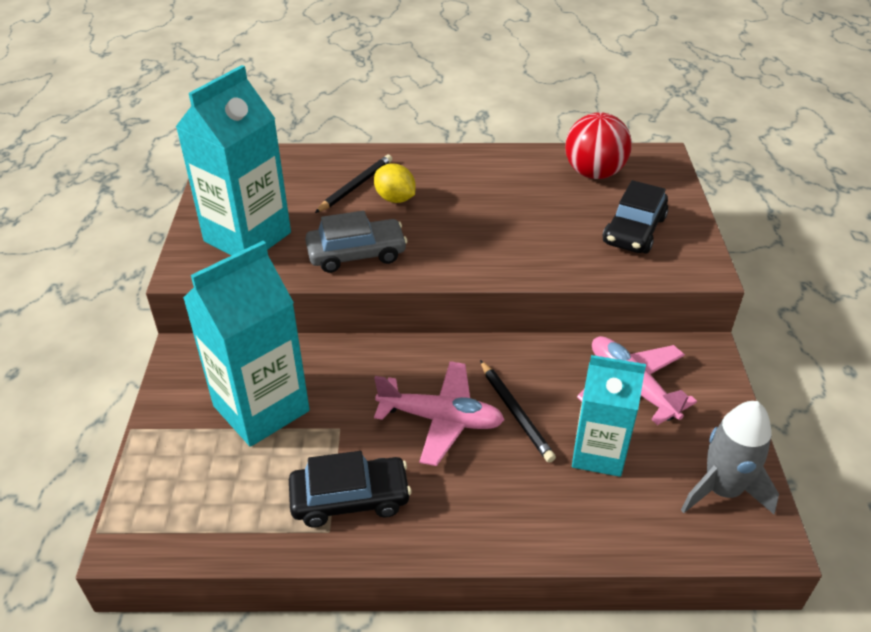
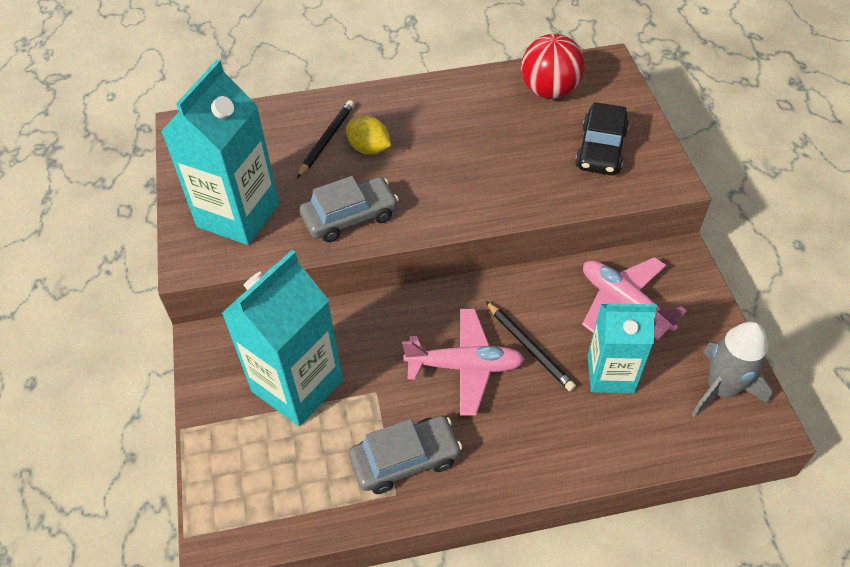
camera: 10 degrees left, 10 degrees up
black car [289,451,411,527] -> grey car [349,415,462,494]

